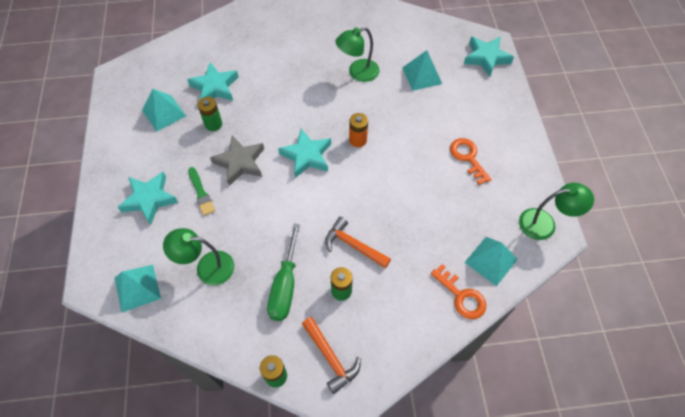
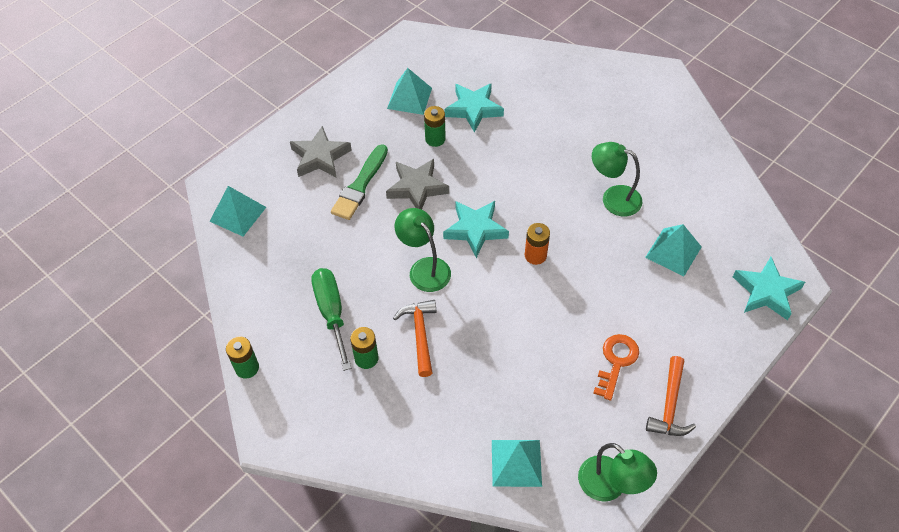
camera: 50 degrees right, 5 degrees down
turquoise star [118,172,178,225] -> grey star [290,126,352,178]
green lamp [163,228,234,285] -> green lamp moved to [395,208,451,292]
green brush [188,167,215,216] -> green brush [331,144,388,220], size x1.50
green screwdriver [267,223,300,321] -> green screwdriver turned 105 degrees clockwise [312,268,351,371]
orange hammer [302,317,360,394] -> orange hammer moved to [646,356,696,436]
orange key [431,264,486,319] -> none

